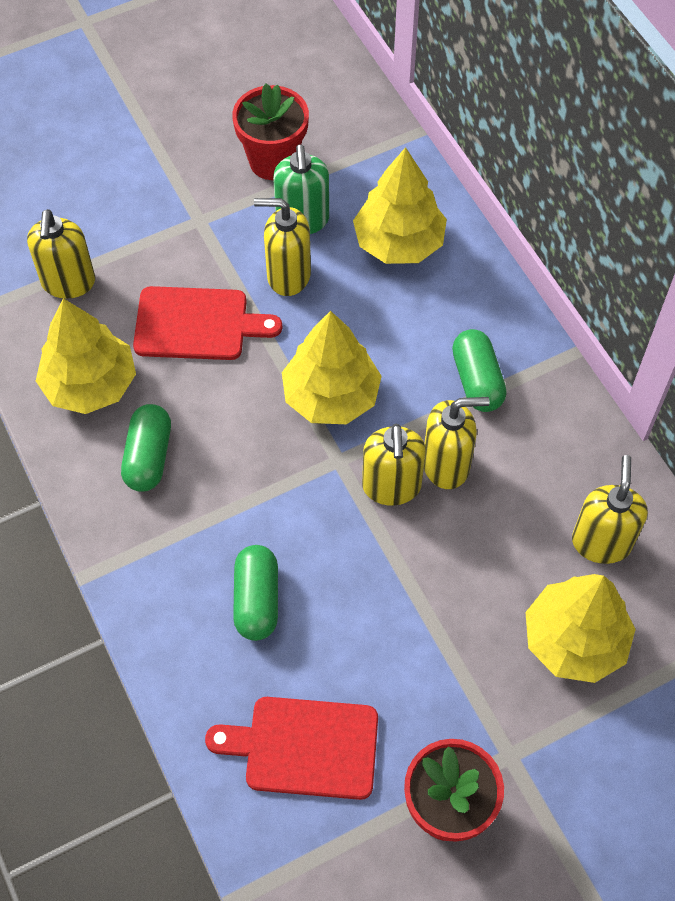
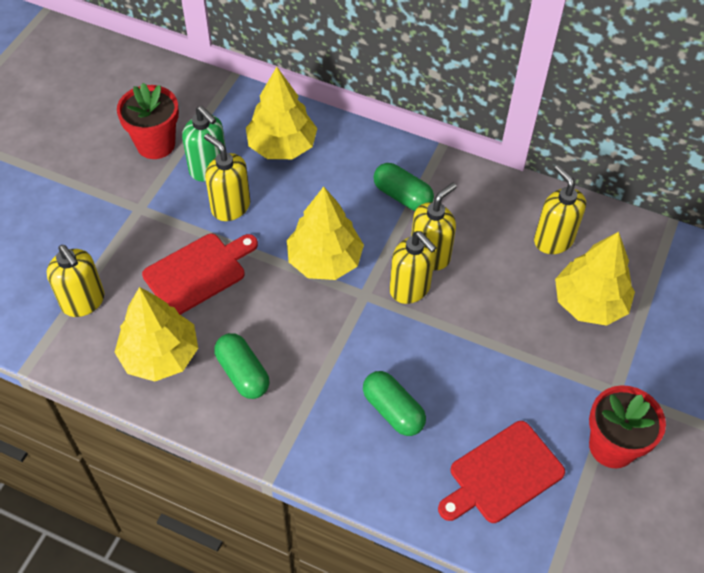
camera: 40 degrees left, 5 degrees down
yellow soap dispenser [254,198,311,296] -> yellow soap dispenser turned 75 degrees clockwise [204,133,250,221]

